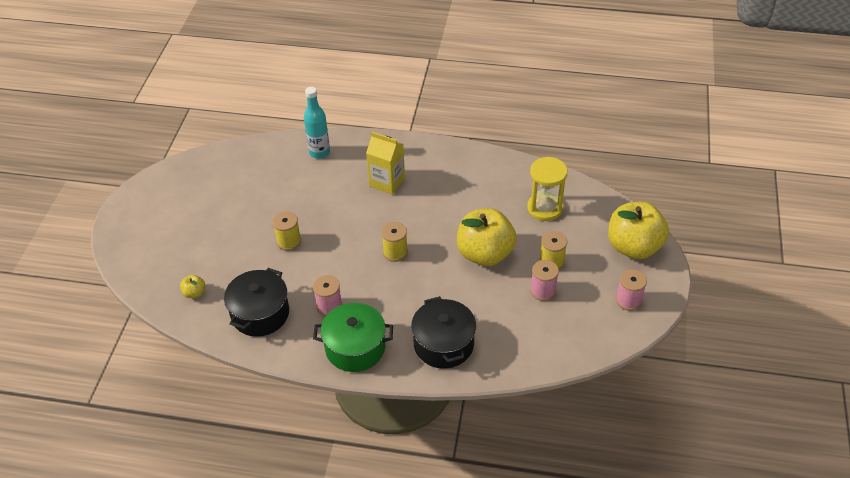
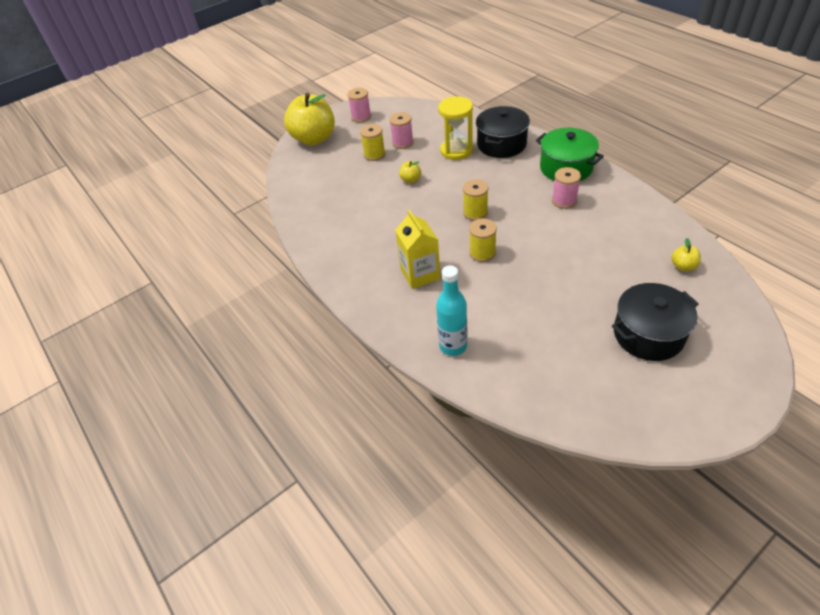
camera: 135 degrees left, 0 degrees up
black pot [224,268,289,337] -> black pot moved to [612,283,699,361]
yellow spool [273,211,301,251] -> yellow spool moved to [469,219,497,262]
yellow apple [457,208,517,266] -> yellow apple [399,161,421,183], size x0.41
yellow hourglass [527,157,568,221] -> yellow hourglass moved to [438,96,473,160]

